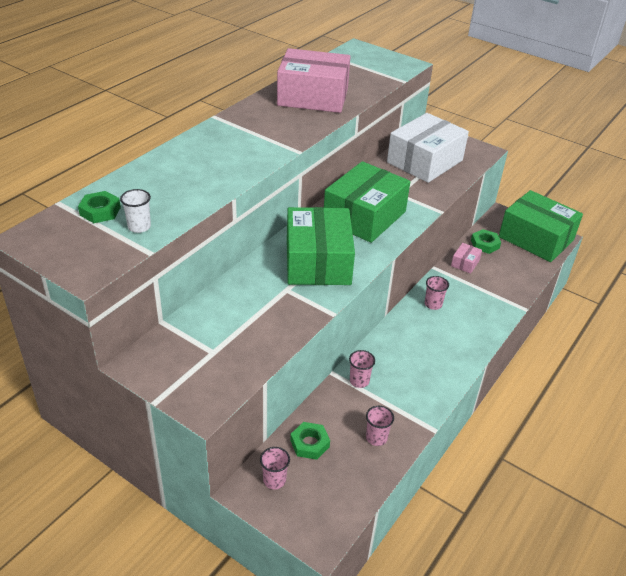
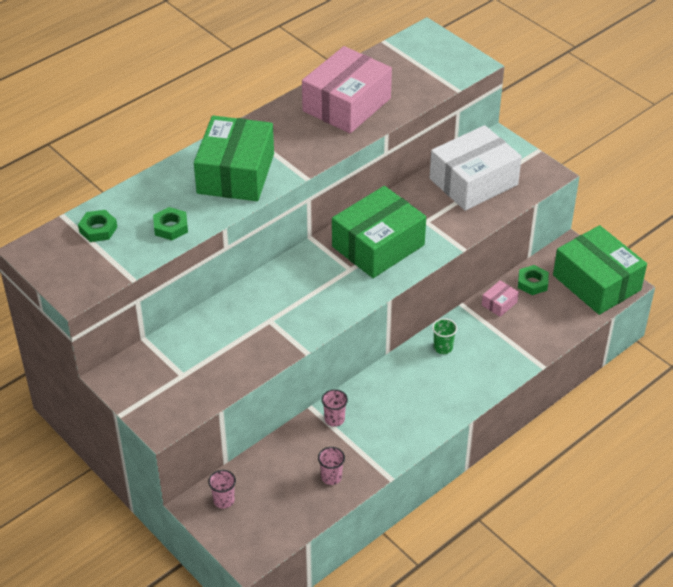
camera: 15 degrees right, 5 degrees up
white cup [120,189,151,233] -> none
pink box [277,48,351,113] -> pink box turned 75 degrees counterclockwise [302,46,392,133]
green box [287,207,355,285] -> green box moved to [194,116,274,201]
green nut [290,422,330,460] -> green nut moved to [153,207,188,240]
pink cup [425,276,449,310] -> green cup [432,318,457,354]

